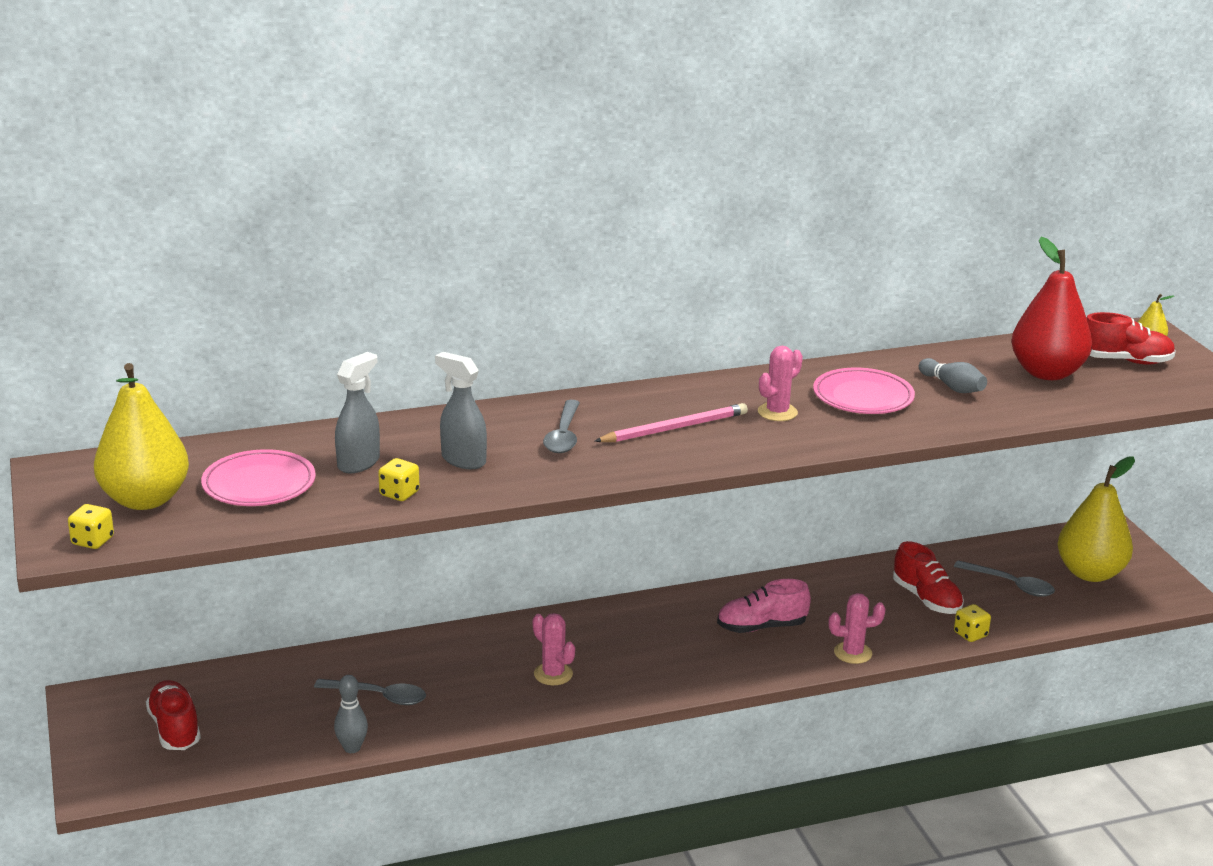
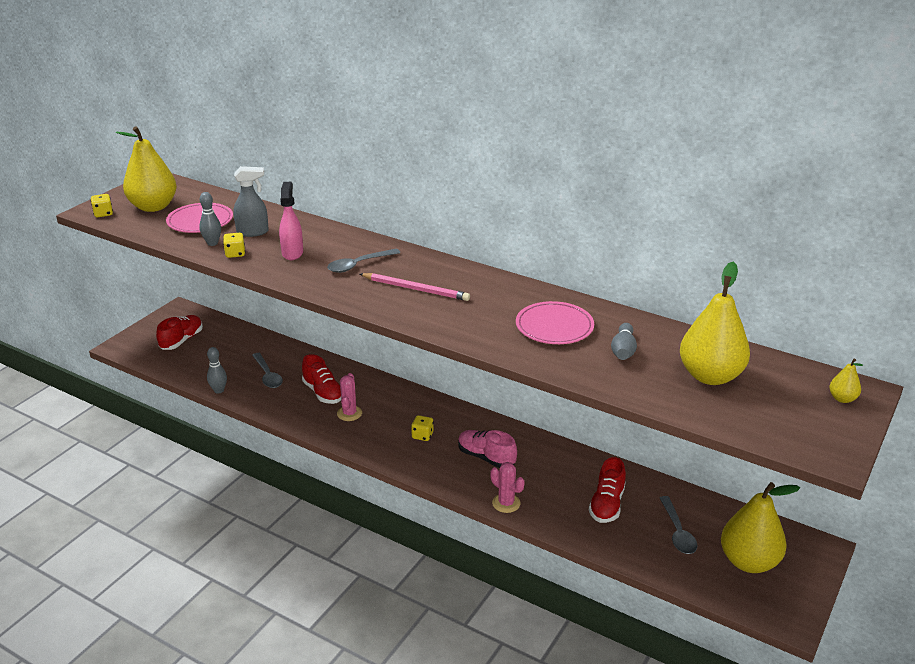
camera: 50 degrees right, 5 degrees up
grey spray bottle [435,352,487,469] -> pink spray bottle [279,182,303,260]
pink cactus [758,346,803,421] -> none
yellow dice [954,604,991,642] -> yellow dice moved to [411,415,434,441]
red pear [1011,237,1092,380] -> yellow pear [680,262,750,385]
red shoe [1086,312,1176,364] -> red shoe moved to [302,354,341,404]
none -> grey bowling pin [199,192,221,246]

